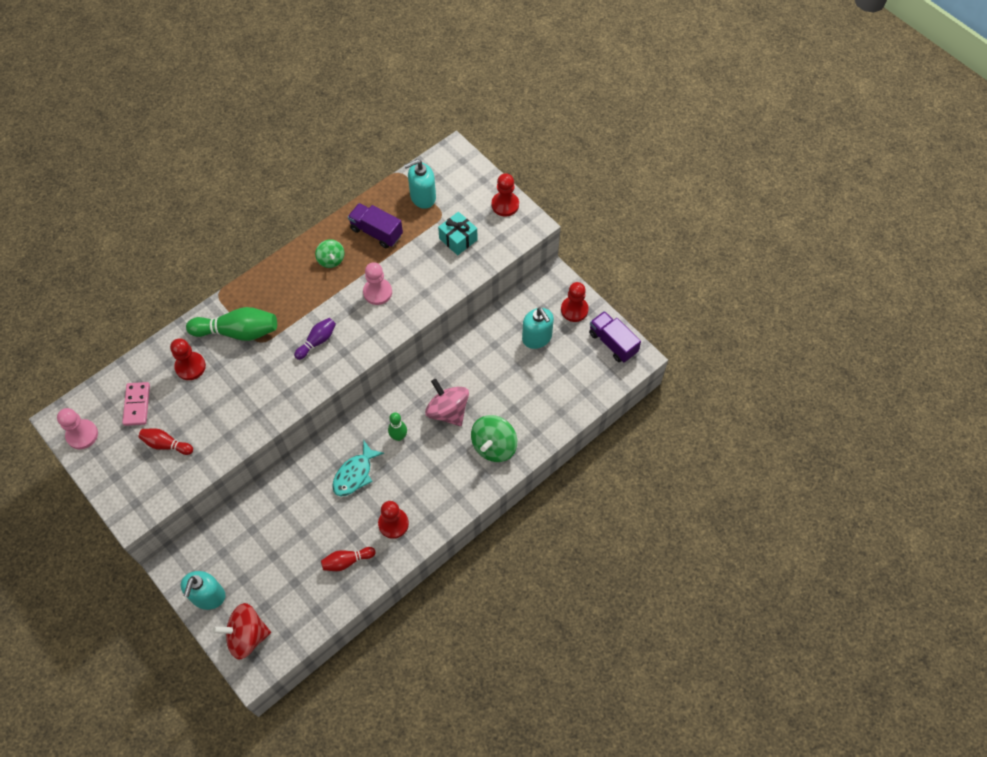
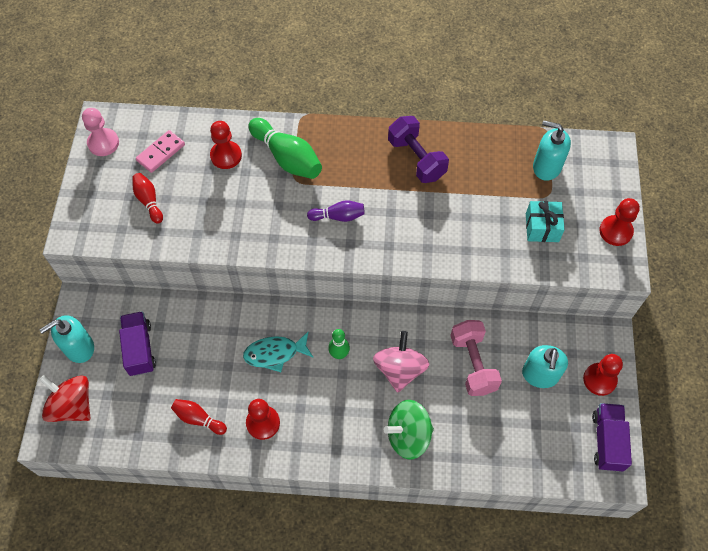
camera: 45 degrees right, 0 degrees up
green spinning top [315,239,344,268] -> purple dumbbell [388,116,449,183]
purple truck [348,203,403,248] -> purple truck moved to [119,311,156,376]
pink pawn [363,262,392,305] -> none
none -> pink dumbbell [450,320,502,396]

